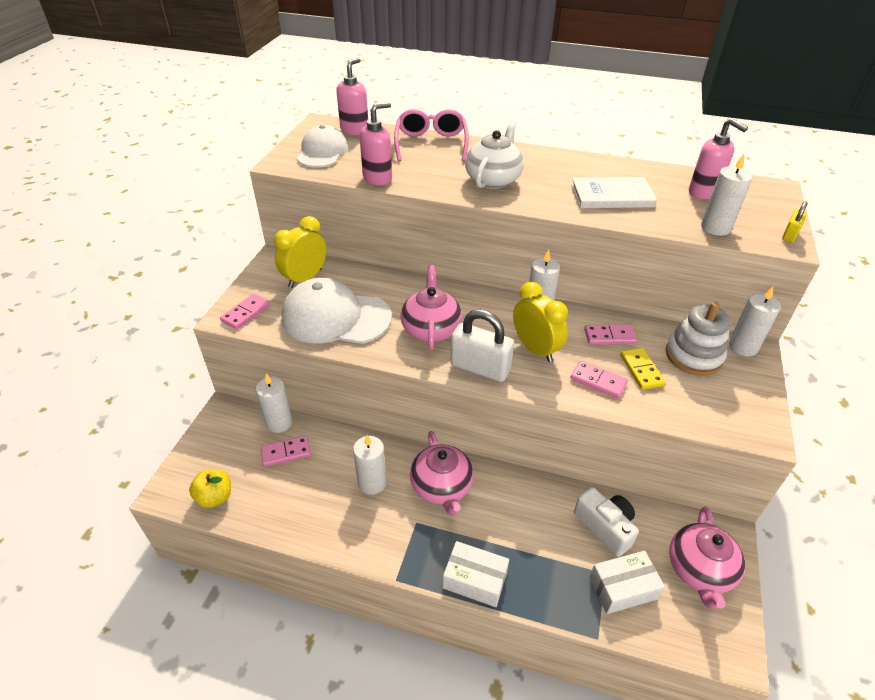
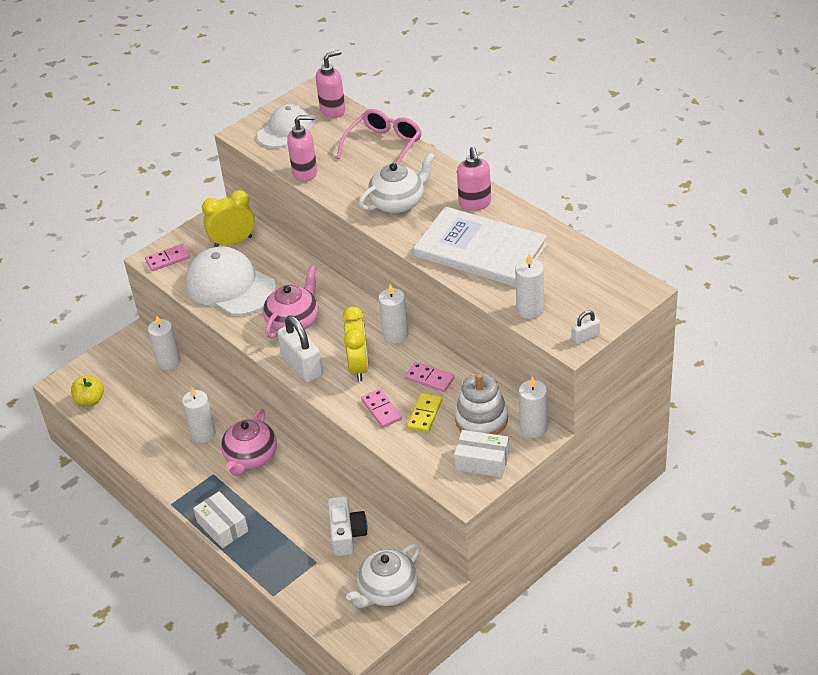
camera: 35 degrees right, 0 degrees up
pink domino [261,436,311,467] -> none
white book [571,177,657,208] -> white book [414,206,547,287], size x1.58
white box [589,551,665,614] -> white box moved to [454,430,509,477]
pink teapot [669,506,745,609] -> white teapot [346,544,420,608]
pink soap dispenser [689,118,748,199] -> pink soap dispenser moved to [457,147,491,211]
yellow padlock [782,201,808,243] -> white padlock [572,310,600,344]

